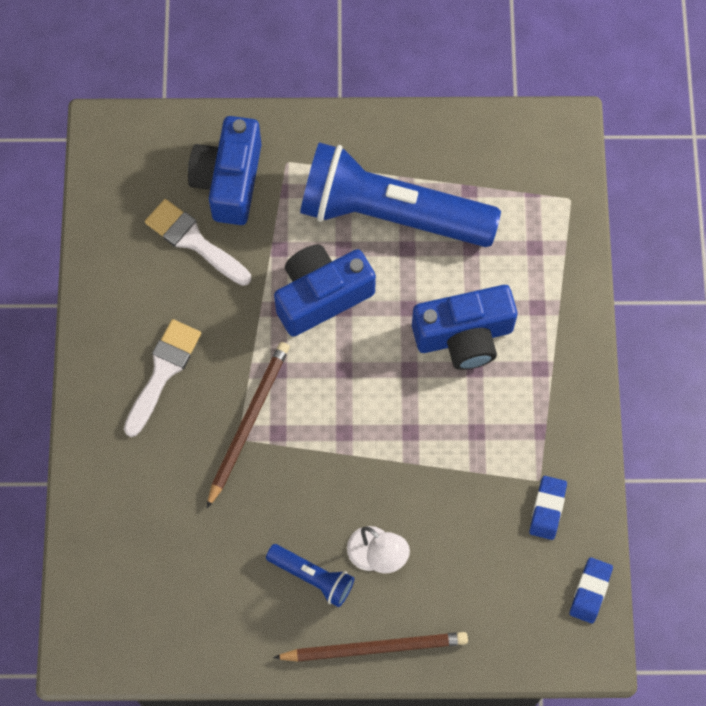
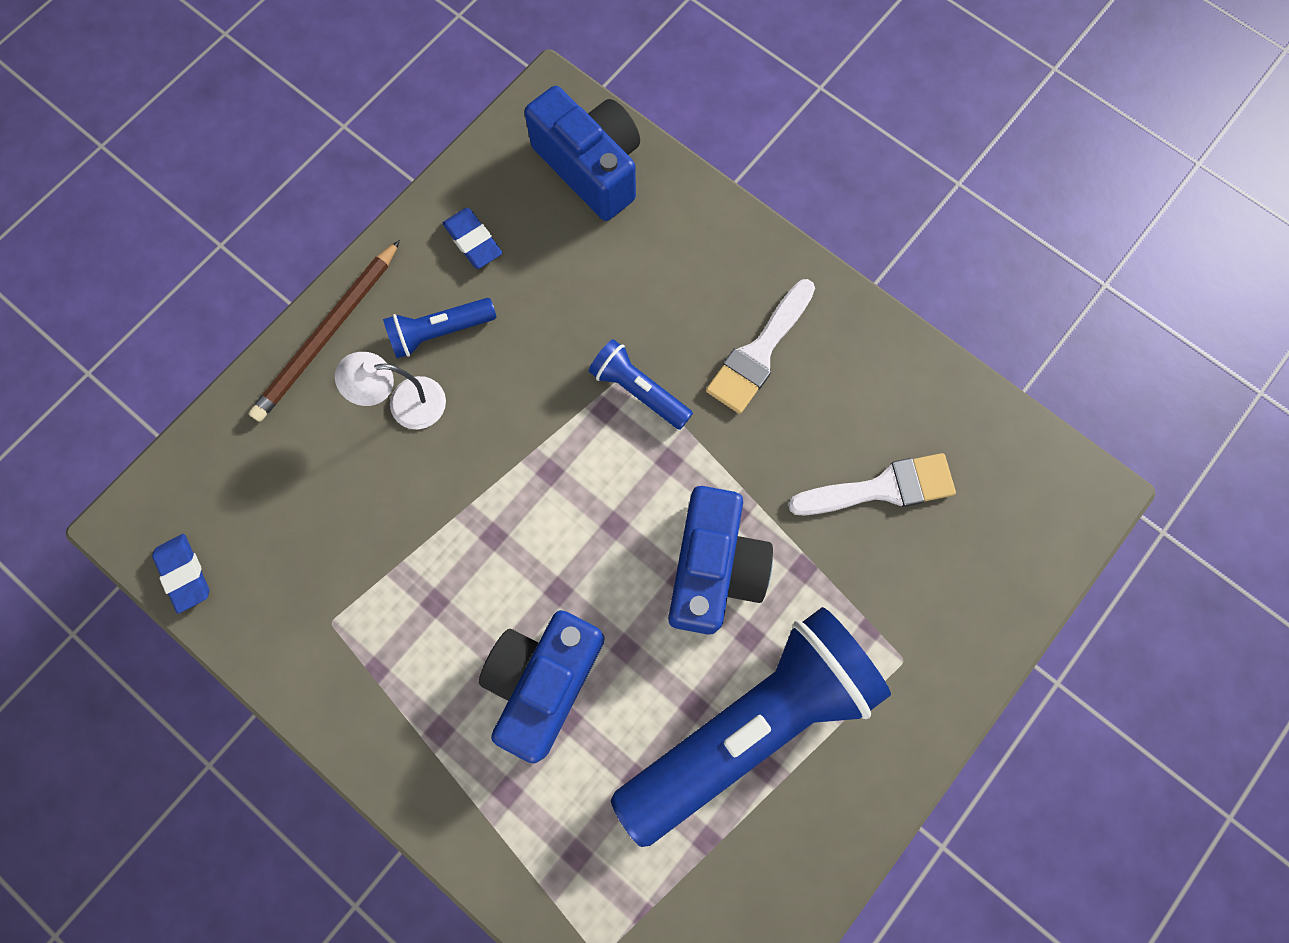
camera: 130 degrees right, 5 degrees up
white brush [124,319,201,437] -> white brush turned 60 degrees clockwise [706,279,815,414]
blue camera [188,116,262,225] -> blue camera moved to [524,86,640,221]
brown pencil [207,342,290,508] -> blue flashlight [589,339,693,430]
blue eraser [530,476,567,540] -> blue eraser moved to [443,208,502,269]

